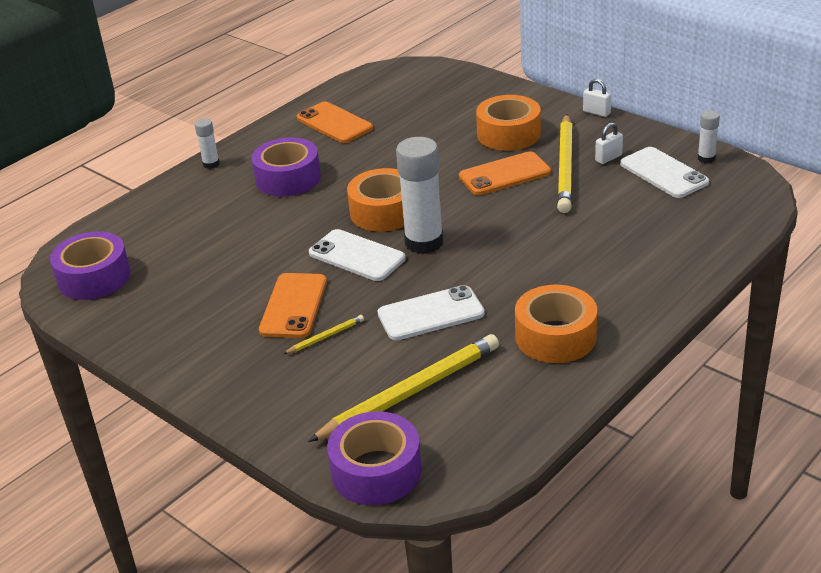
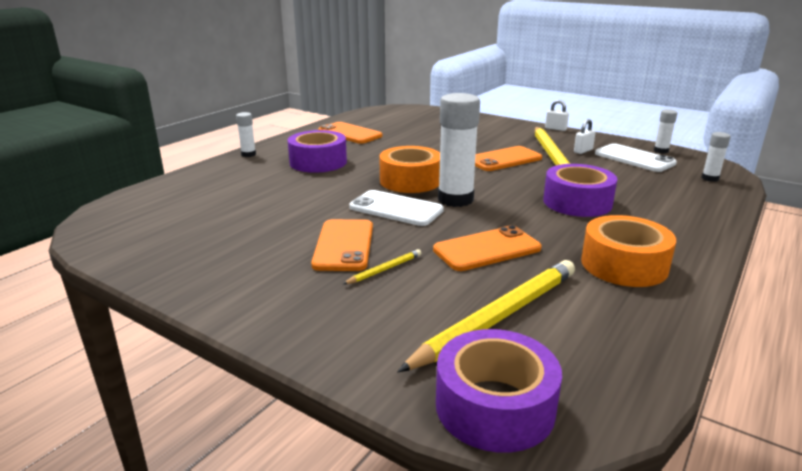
camera: 10 degrees left, 10 degrees down
purple tape [50,231,131,300] -> purple tape moved to [543,164,617,217]
white phone [378,285,485,340] -> orange phone [433,225,542,271]
orange tape [476,95,541,151] -> none
none -> white glue stick [702,132,731,182]

